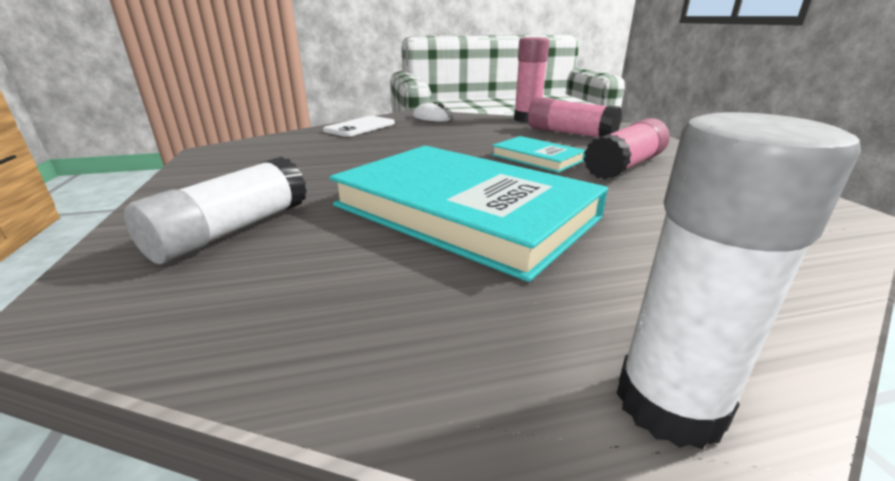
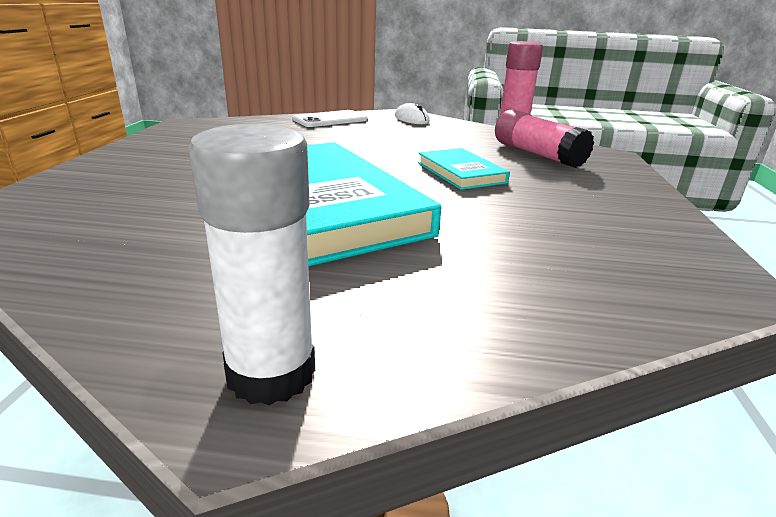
camera: 20 degrees right, 0 degrees up
white glue stick [124,156,307,264] -> none
pink glue stick [583,118,670,180] -> none

